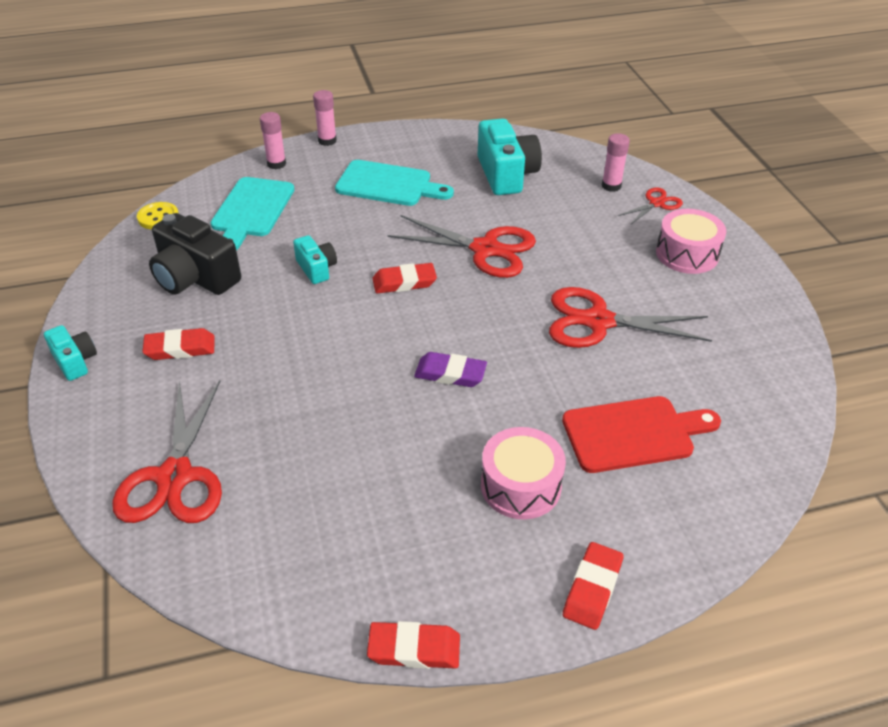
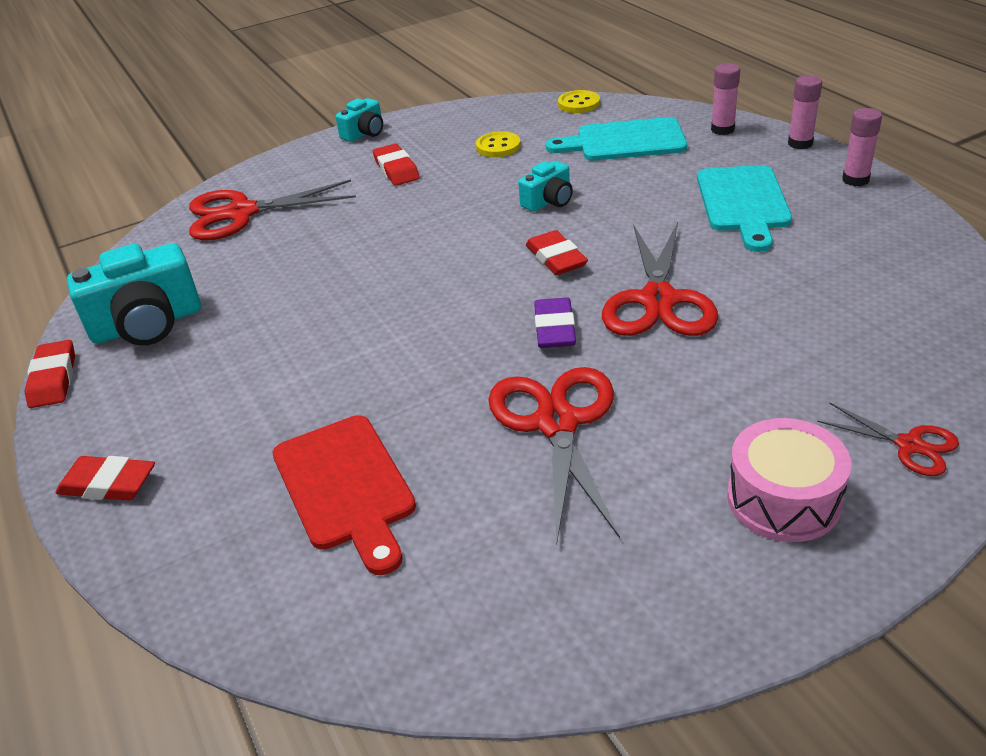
camera: 80 degrees right, 5 degrees down
black camera [149,213,241,295] -> yellow button [476,131,521,157]
purple eraser [414,352,487,387] -> purple eraser moved to [534,297,576,348]
turquoise camera [478,118,542,195] -> turquoise camera moved to [67,243,201,345]
pink drum [481,427,566,519] -> none
pink glue stick [602,133,630,192] -> pink glue stick moved to [842,108,882,186]

